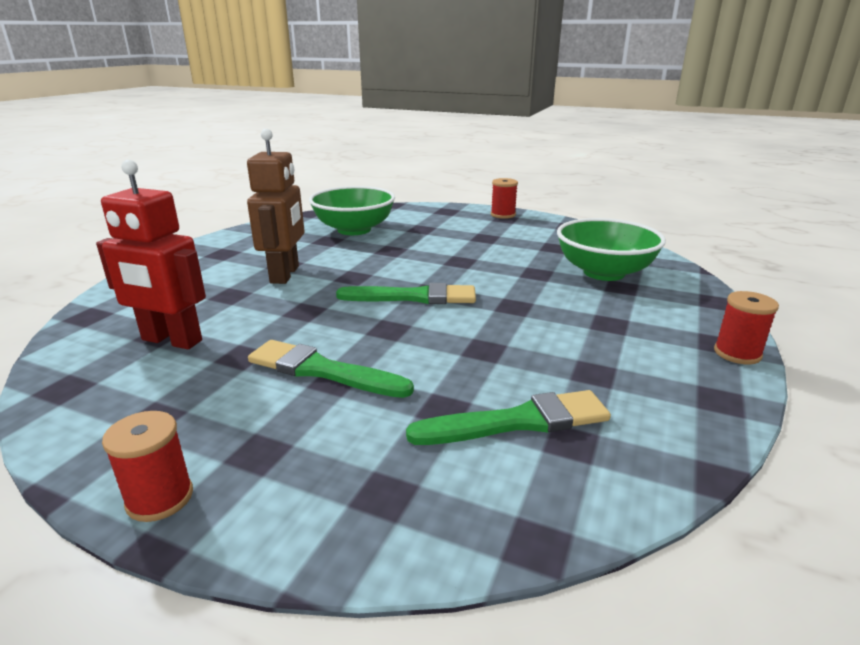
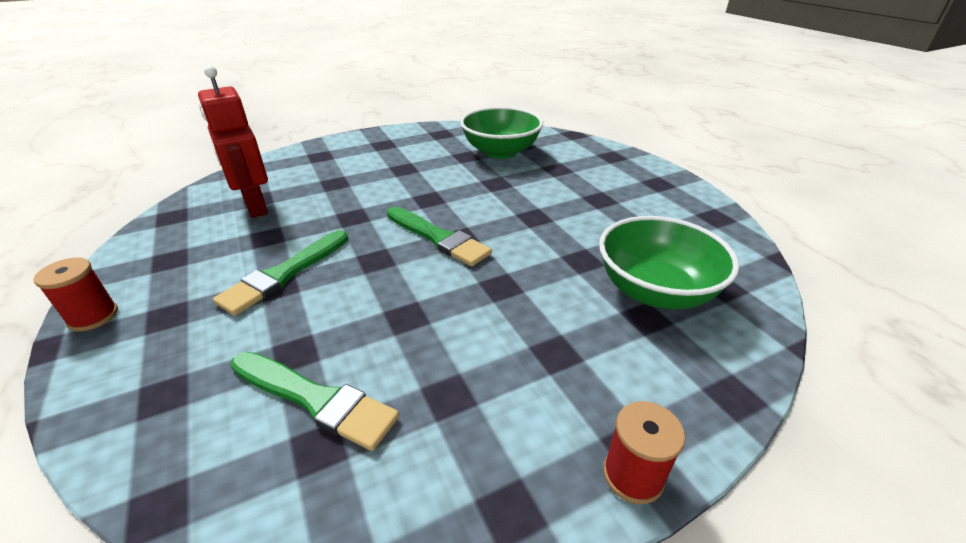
camera: 40 degrees right, 10 degrees up
brown robot [247,129,305,284] -> none
green brush [248,340,414,398] -> green brush turned 120 degrees counterclockwise [213,230,348,316]
red spool [491,178,518,219] -> none

